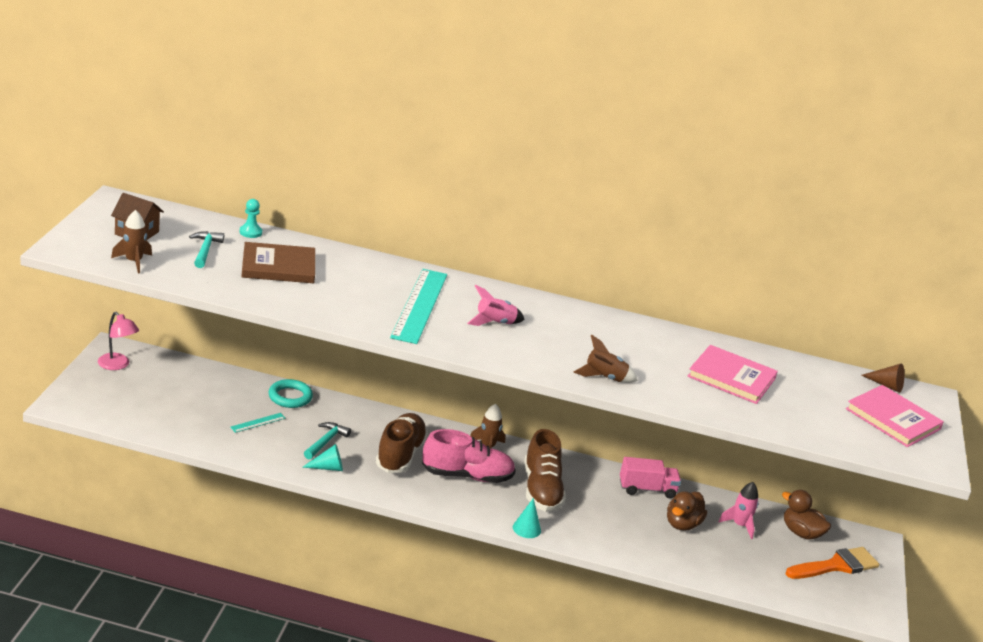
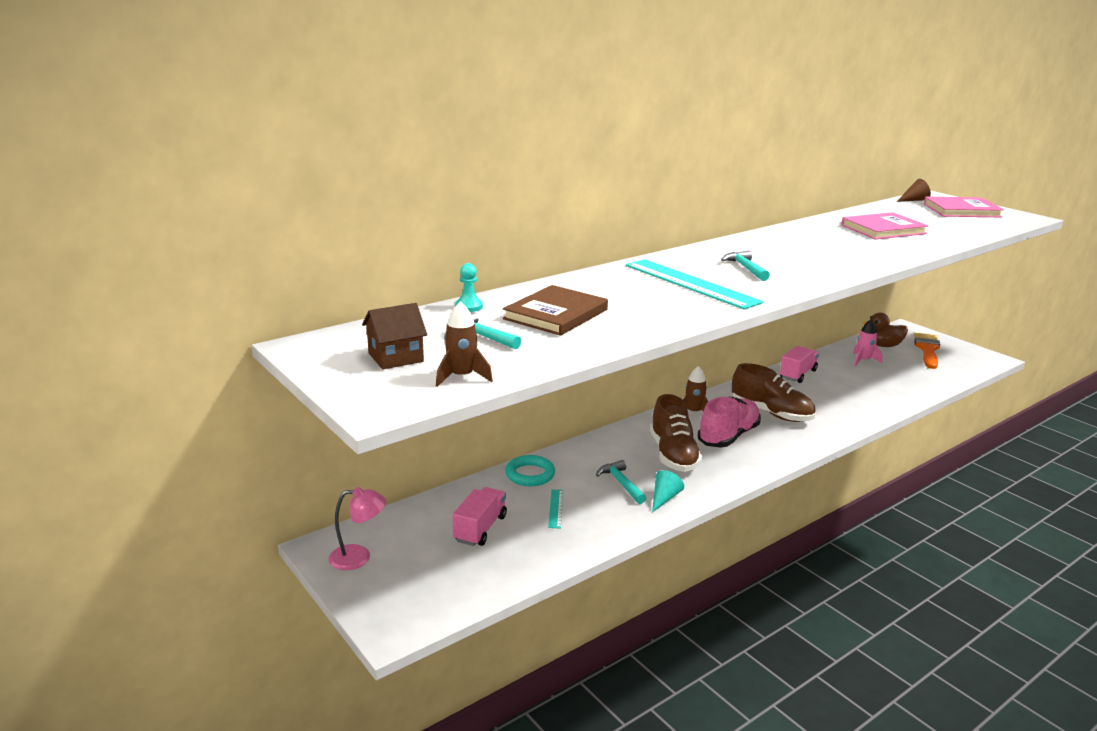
camera: 45 degrees left, 5 degrees down
brown shoe [376,413,428,473] -> brown shoe turned 150 degrees counterclockwise [650,394,702,472]
pink rocket [467,285,525,326] -> turquoise hammer [721,250,770,281]
turquoise cone [513,498,541,538] -> none
brown rocket [574,335,638,383] -> none
brown duck [667,491,707,531] -> none
none -> pink truck [452,487,507,546]

